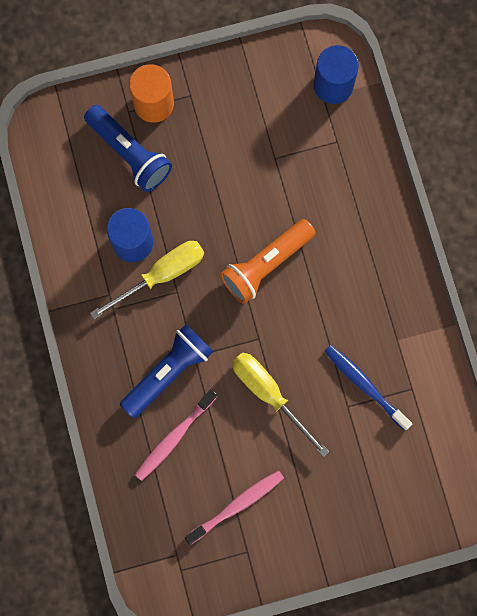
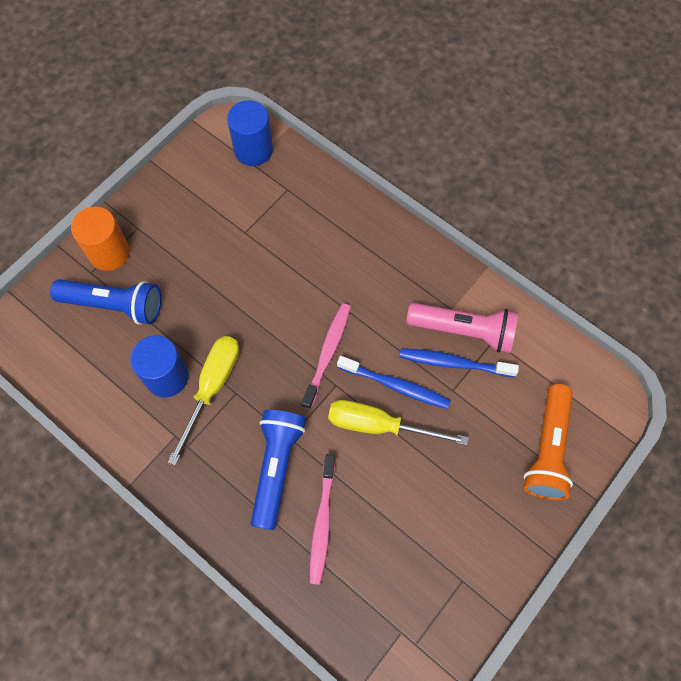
camera: 35 degrees left, 10 degrees down
pink toothbrush [185,470,284,545] -> pink toothbrush moved to [301,303,351,409]
orange flashlight [220,219,316,304] -> orange flashlight moved to [524,384,573,500]
none -> blue toothbrush [337,356,451,409]
none -> pink flashlight [407,303,518,353]

